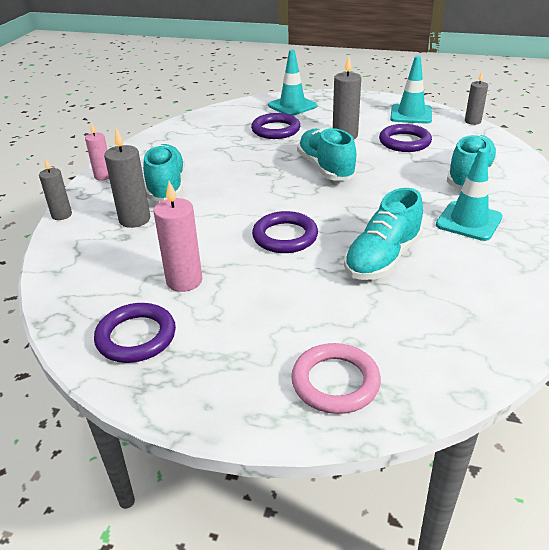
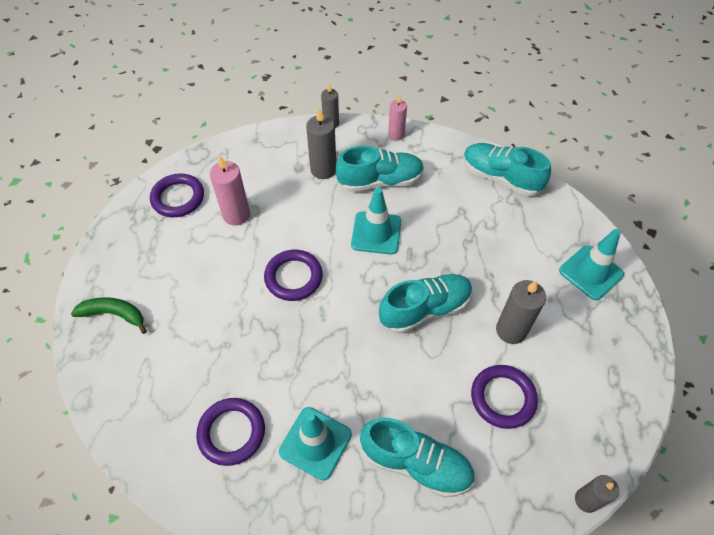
camera: 85 degrees right, 20 degrees up
purple ring [251,113,300,139] -> purple ring moved to [196,398,265,466]
pink ring [291,343,381,414] -> green banana [71,297,147,334]
turquoise shoe [344,188,423,280] -> turquoise shoe moved to [463,143,551,196]
turquoise traffic cone [390,56,432,124] -> turquoise traffic cone moved to [351,187,401,254]

